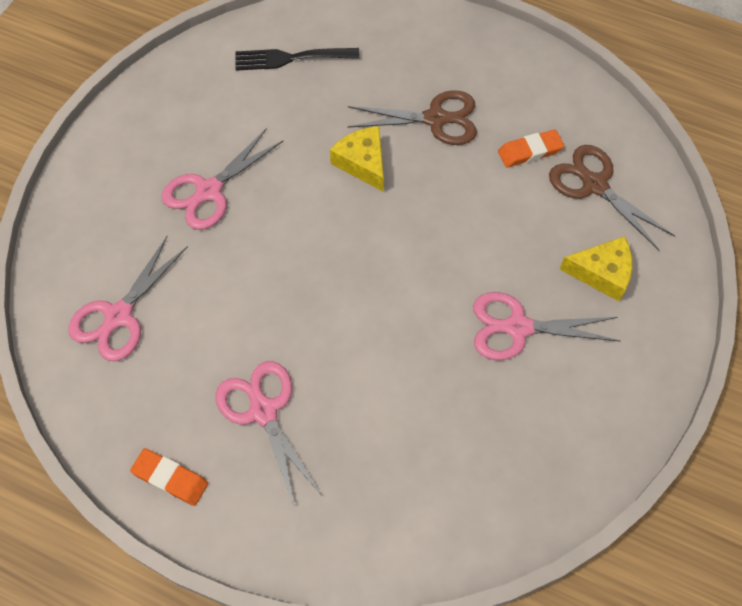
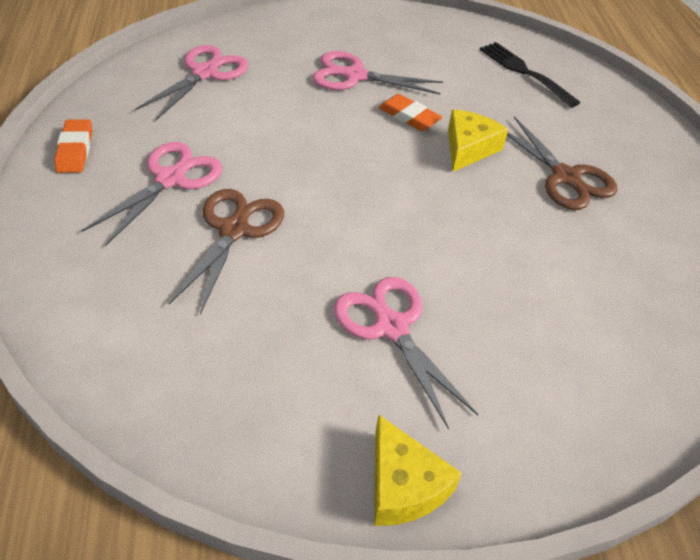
camera: 55 degrees right, 15 degrees down
pink scissors [68,236,188,361] -> pink scissors turned 120 degrees clockwise [135,45,249,120]
orange eraser [498,129,564,167] -> orange eraser moved to [378,94,442,131]
brown scissors [549,145,675,250] -> brown scissors moved to [169,189,284,314]
yellow cheese [560,236,632,301] -> yellow cheese moved to [374,415,462,526]

